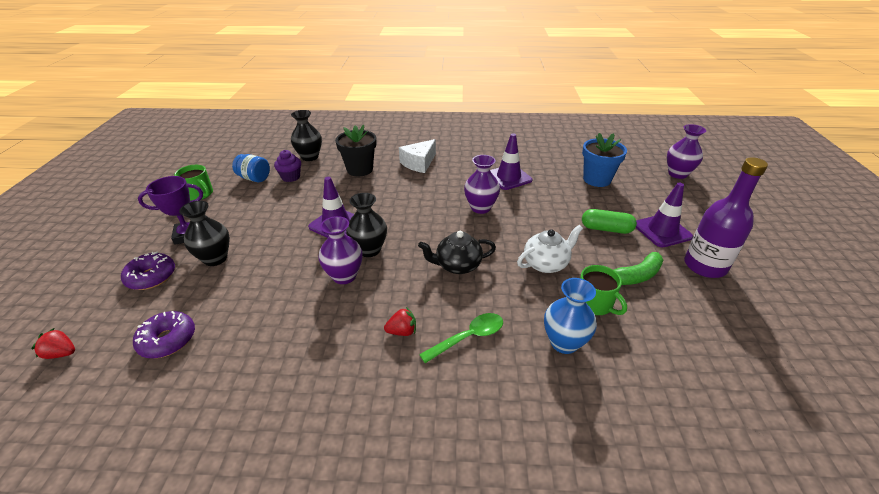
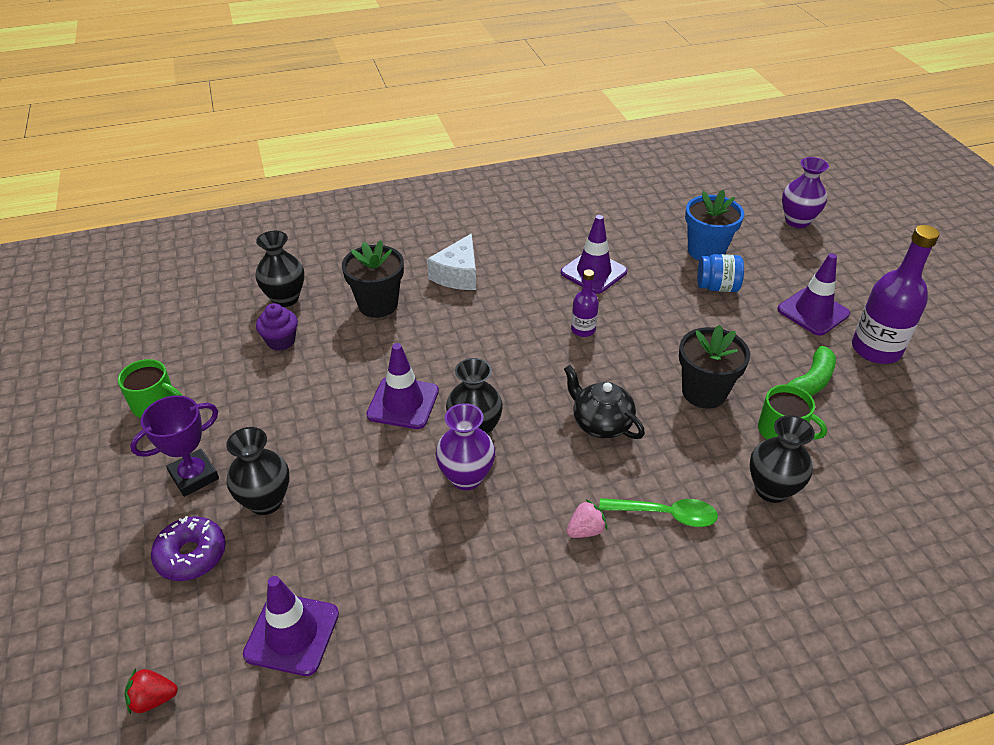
camera: 20 degrees left, 5 degrees up
purple donut [133,311,195,358] -> purple traffic cone [243,576,339,676]
blue jar [232,154,270,182] -> blue jar moved to [697,254,744,292]
red strawberry [384,307,416,336] -> pink strawberry [566,499,607,538]
black teapot [418,231,496,274] -> black teapot turned 75 degrees clockwise [564,365,645,439]
green spoon [419,313,503,363] -> green spoon turned 60 degrees clockwise [599,498,718,527]
purple vase [464,155,500,214] -> purple bottle [571,269,599,337]
white teapot [517,225,583,273] -> black flower pot [679,325,750,409]
blue vase [544,278,597,354] -> black vase [750,415,815,503]
green capsule [582,209,637,234] -> none

